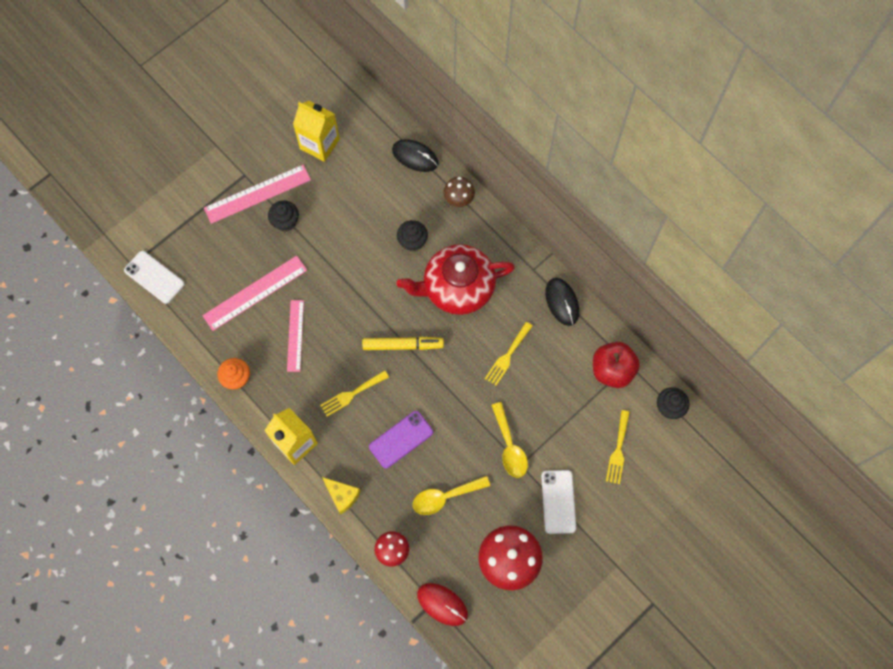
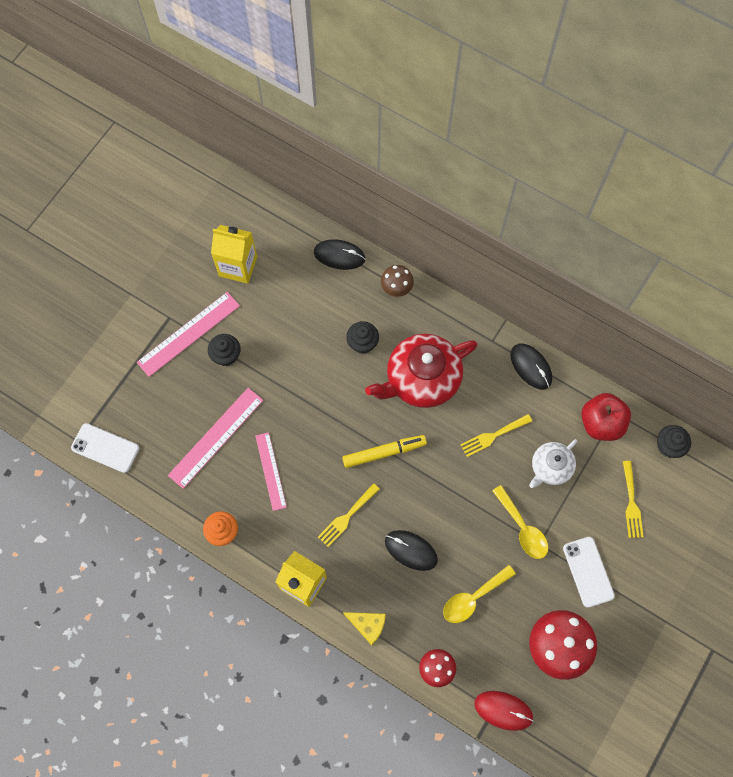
camera: 15 degrees left, 0 degrees up
purple phone [369,411,433,468] -> black mouse [385,530,438,571]
yellow fork [485,322,532,386] -> yellow fork turned 45 degrees clockwise [460,414,532,457]
none -> white teapot [529,439,577,488]

